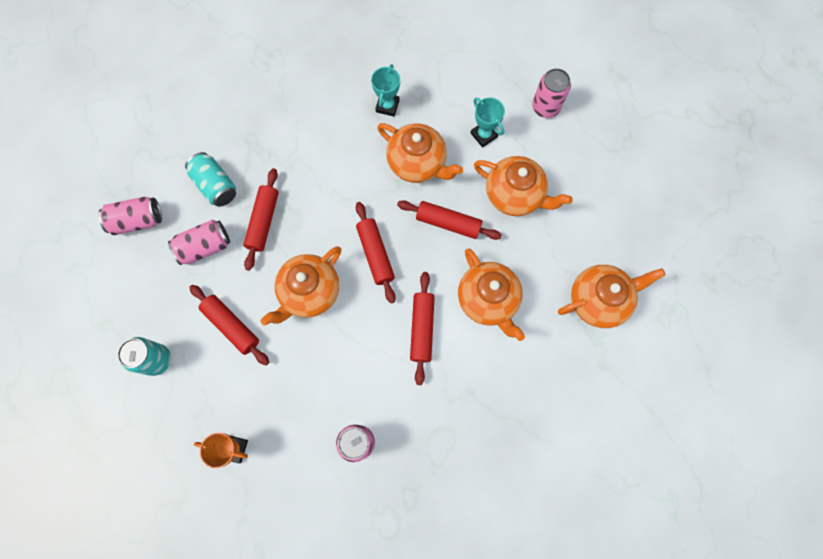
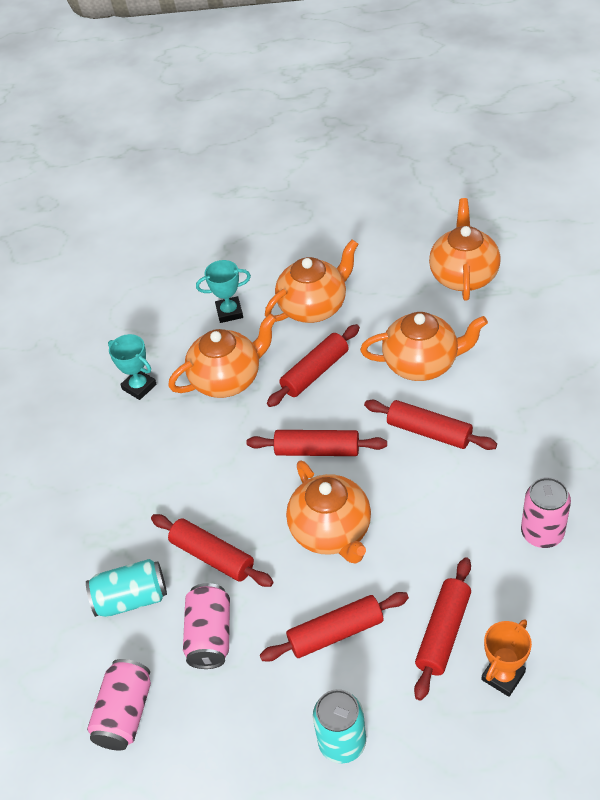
camera: 60 degrees left, 25 degrees down
pink can [532,68,571,118] -> none
none -> red rolling pin [414,557,471,701]

